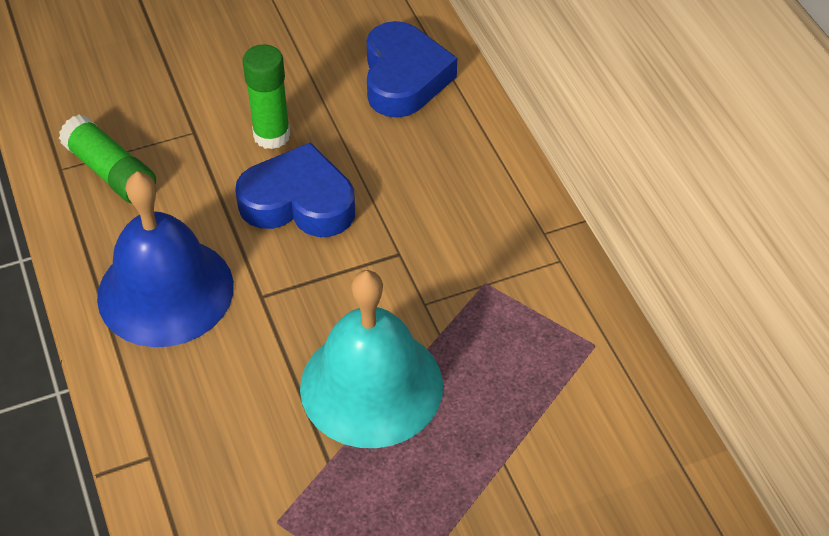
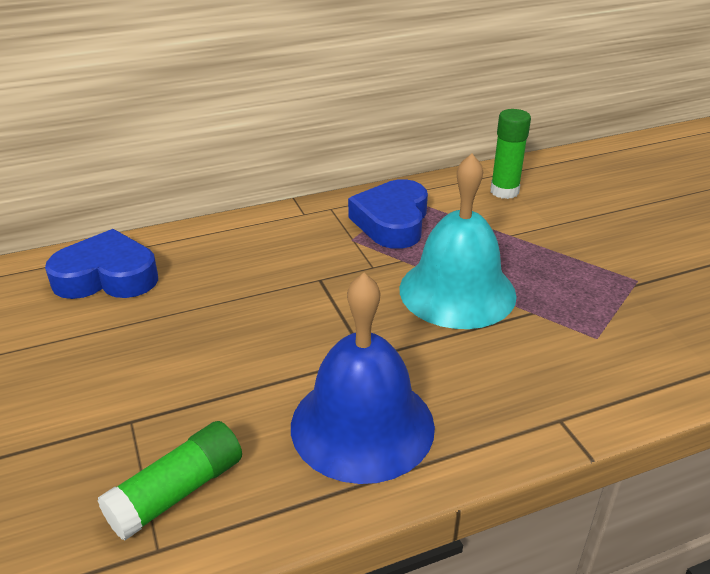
camera: 90 degrees left, 15 degrees down
blue heart [235,142,355,237] -> blue heart moved to [348,179,428,249]
green glue stick [242,44,290,149] -> green glue stick moved to [490,109,531,199]

